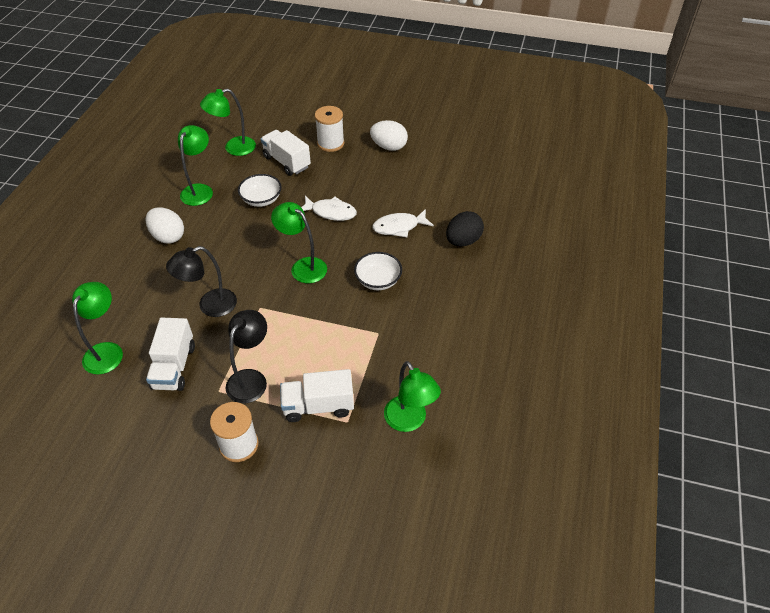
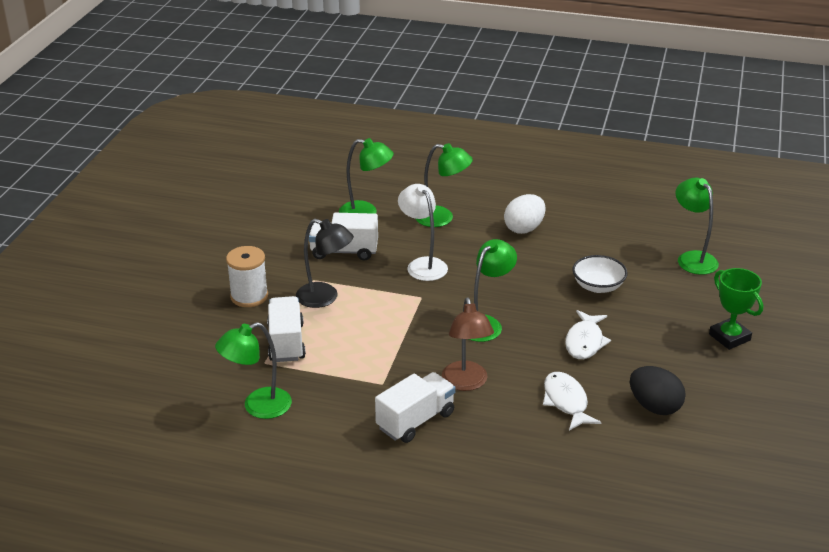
camera: 90 degrees right, 15 degrees down
black lamp [166,246,237,317] -> white lamp [398,184,448,281]
green lamp [178,125,213,206] -> green lamp moved to [416,143,473,227]
white truck [261,130,311,176] -> white truck moved to [375,372,456,443]
white spool [315,106,344,152] -> green trophy [709,268,763,350]
white bowl [354,252,402,290] -> brown lamp [442,297,494,391]
white egg [370,120,408,151] -> none
black egg [446,211,484,246] -> black egg moved to [630,366,686,415]

